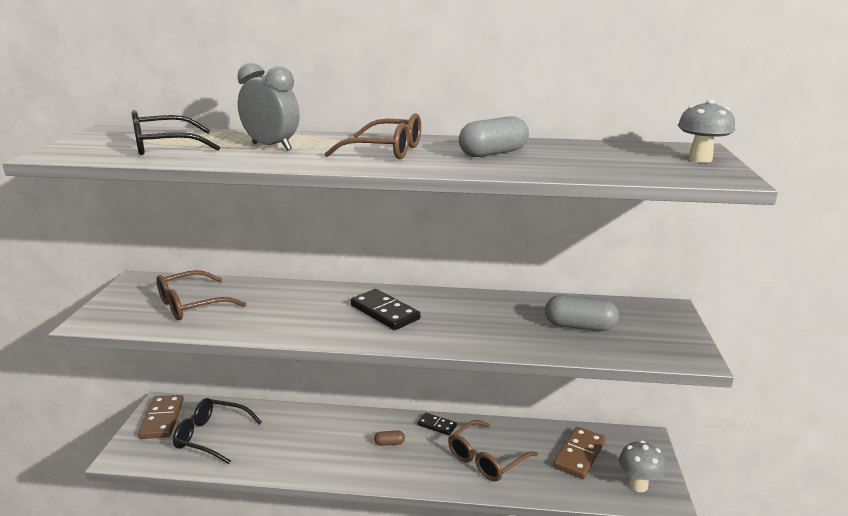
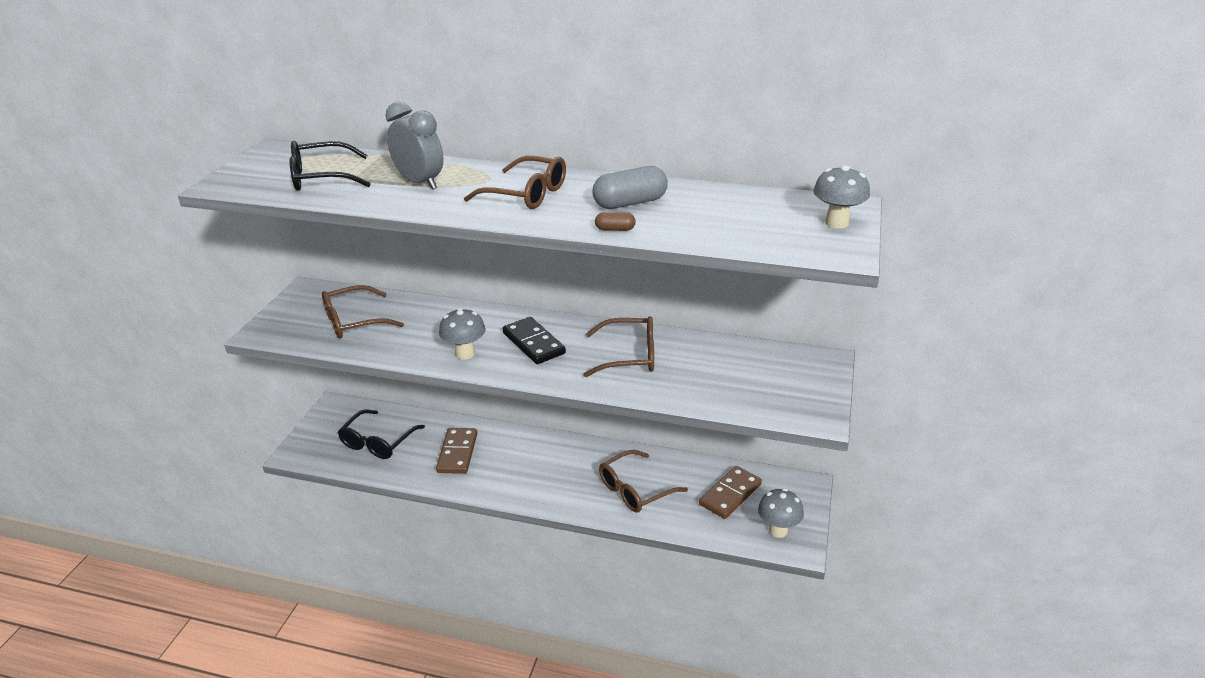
camera: 10 degrees right, 10 degrees up
brown domino [138,395,184,439] -> brown domino moved to [436,428,477,474]
black glasses [173,398,262,464] -> black glasses turned 90 degrees counterclockwise [338,410,425,459]
brown capsule [374,431,405,446] -> brown capsule moved to [595,212,636,231]
black domino [417,413,457,435] -> none
grey capsule [545,295,619,331] -> none
none -> grey mushroom [439,308,486,359]
none -> brown glasses [583,316,654,377]

